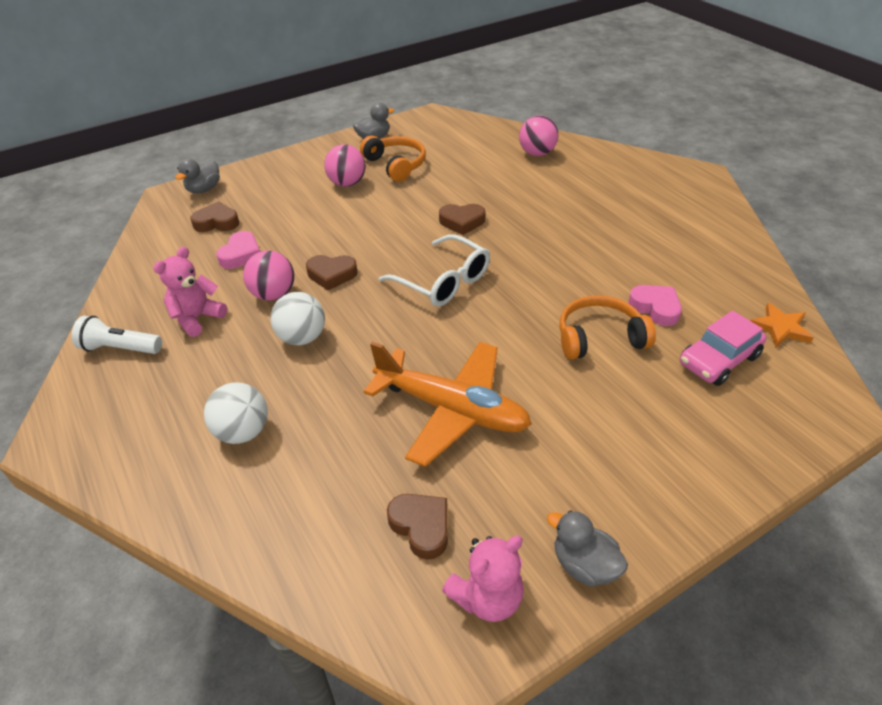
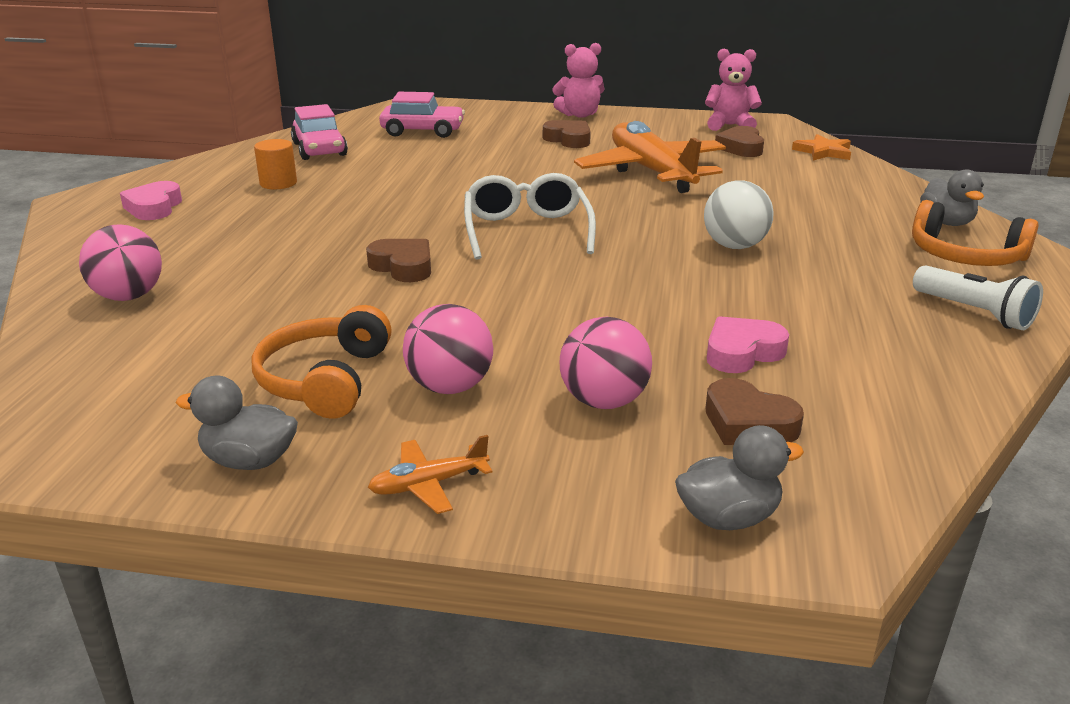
camera: 140 degrees left, 15 degrees down
pink teddy bear [153,247,227,337] -> pink teddy bear moved to [552,43,604,118]
white ball [204,383,268,444] -> none
pink ball [243,250,294,301] -> pink ball moved to [560,317,652,409]
brown heart [306,255,357,291] -> brown heart moved to [543,120,591,148]
grey duck [547,510,628,587] -> grey duck moved to [920,170,984,226]
orange headphones [559,295,656,360] -> orange headphones moved to [912,200,1039,266]
pink heart [628,285,682,326] -> pink heart moved to [120,181,182,220]
orange star [750,303,814,348] -> orange star moved to [792,134,851,161]
none -> orange cylinder [254,139,297,189]
none -> pink car [291,104,348,160]
none -> orange plane [368,435,493,514]

